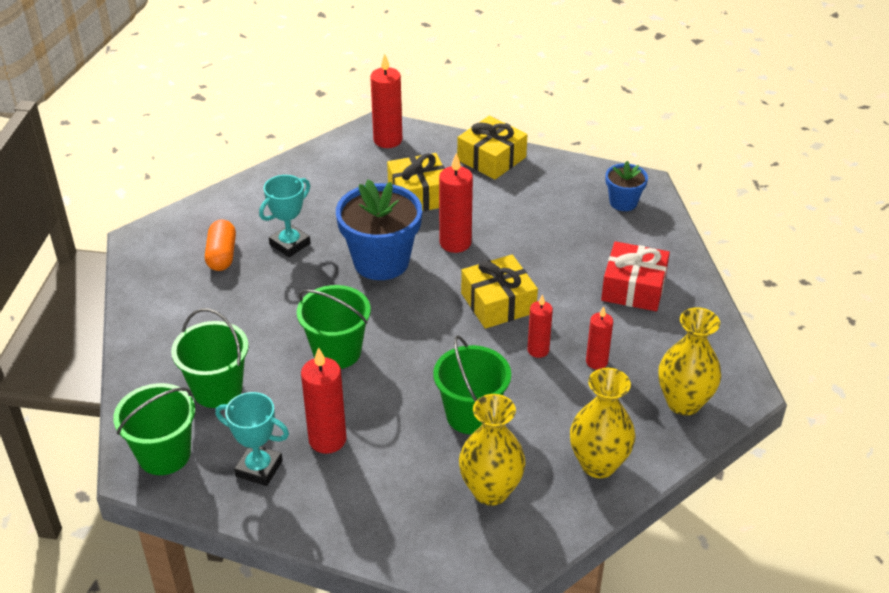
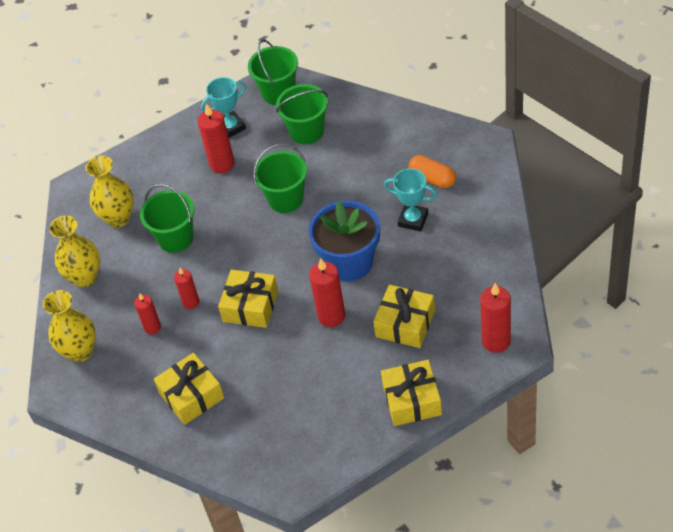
camera: 135 degrees right, 10 degrees up
turquoise trophy [259,175,310,257] -> turquoise trophy turned 60 degrees counterclockwise [384,168,437,231]
red gift [601,241,670,311] -> yellow gift [154,353,224,425]
blue flower pot [606,161,648,211] -> none

